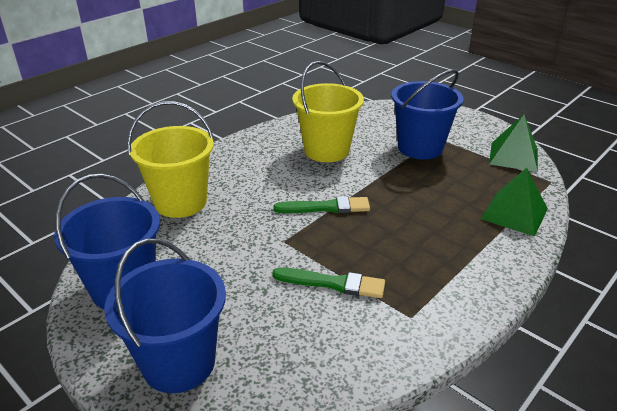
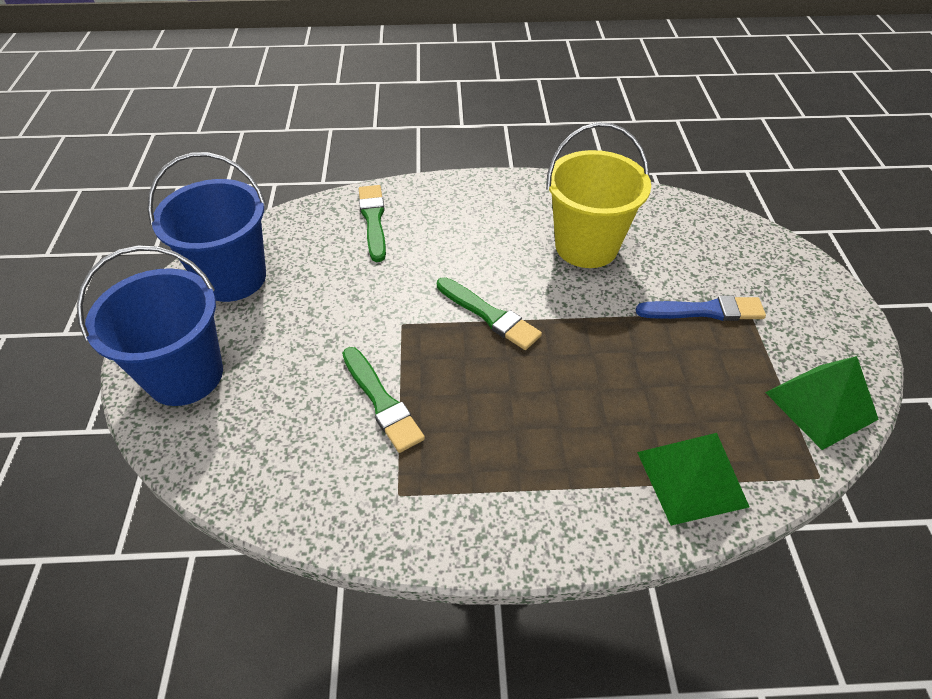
camera: 45 degrees right, 15 degrees up
yellow bucket [127,101,214,218] -> green brush [359,185,386,262]
blue bucket [391,69,463,160] -> blue brush [636,296,766,321]

